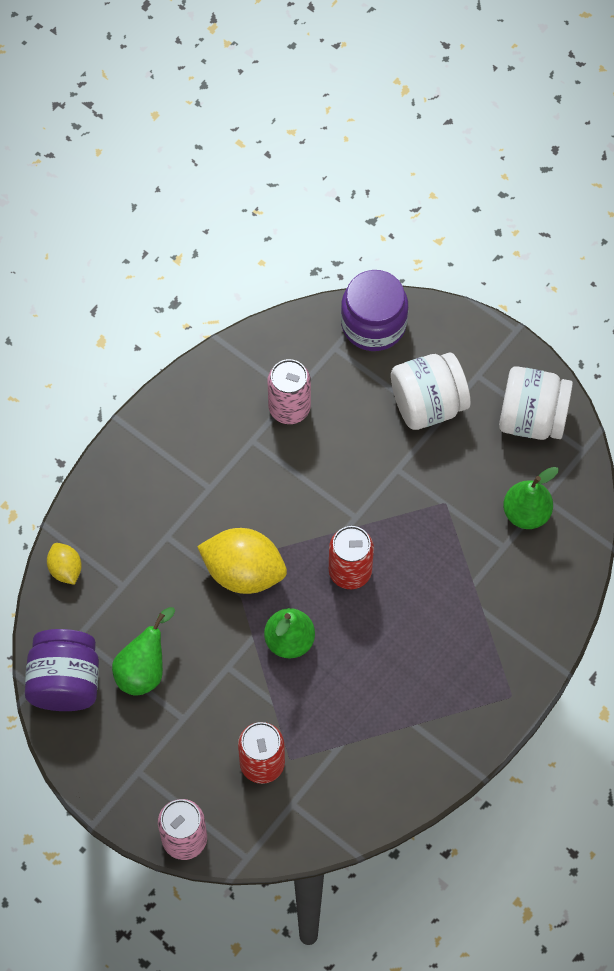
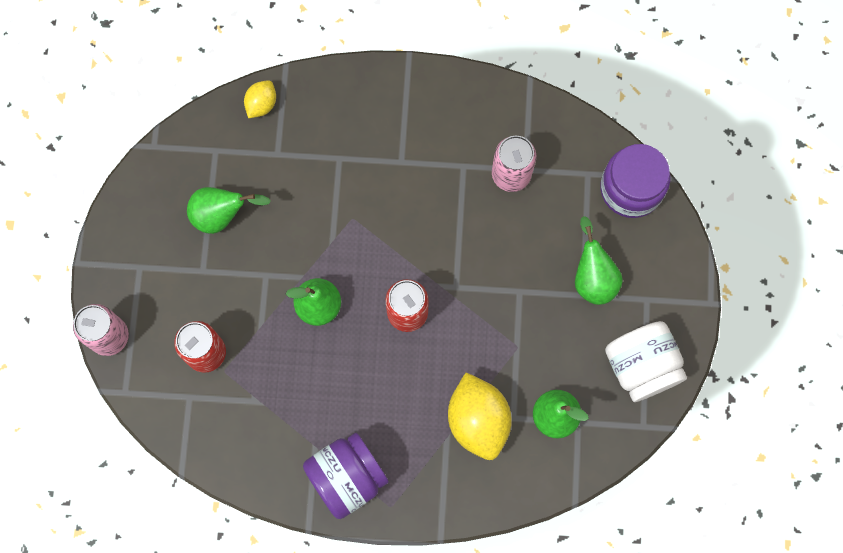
camera: 55 degrees right, 10 degrees up
purple jar [25,629,99,711] -> purple jar moved to [303,433,389,519]
yellow lemon [197,528,287,594] -> yellow lemon moved to [448,373,512,460]
white jar [391,353,471,430] -> green pear [575,216,623,305]

